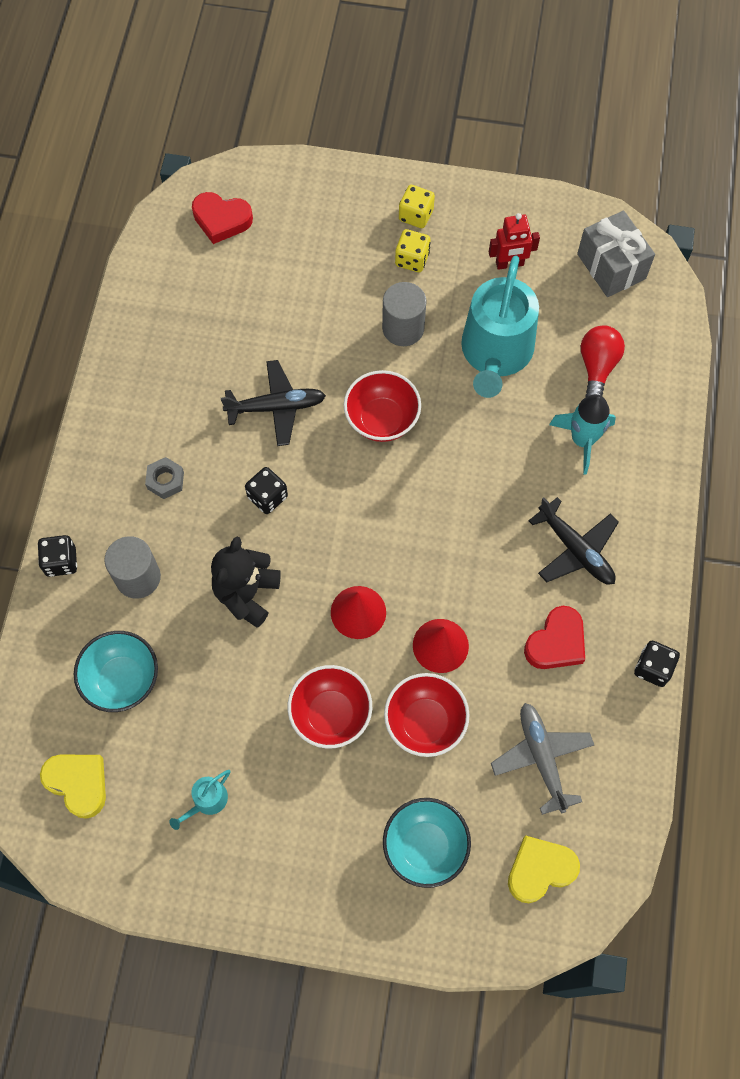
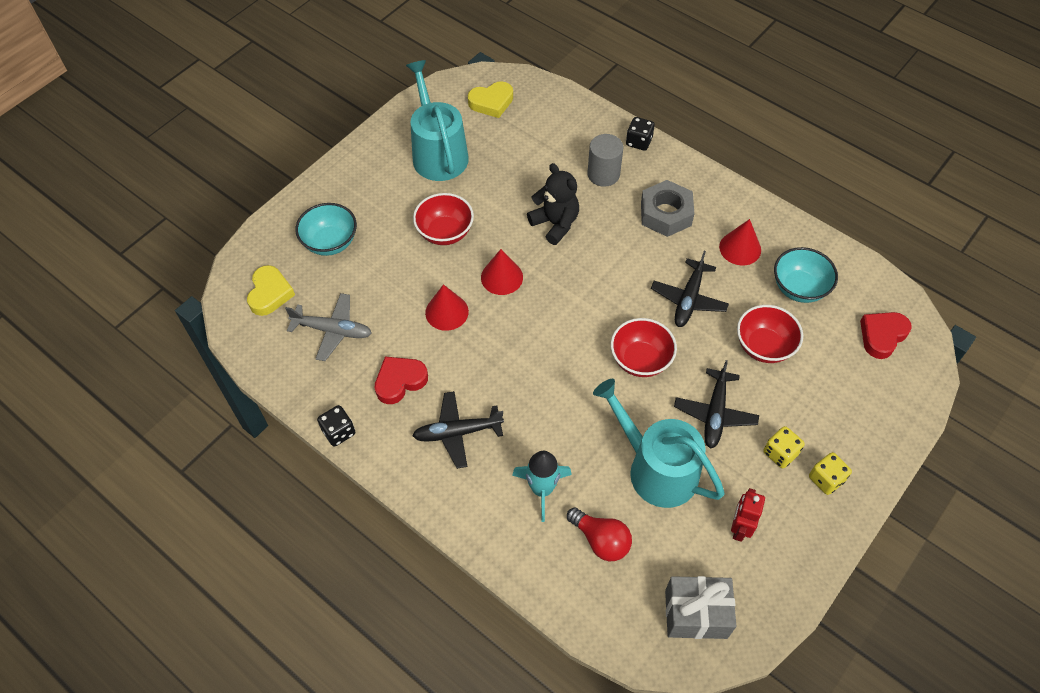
camera: 120 degrees right, 10 degrees down
turquoise bowl [74,631,158,712] -> turquoise bowl moved to [774,247,838,303]
grey nut [145,457,184,499] -> grey nut [641,180,694,237], size x1.87
turquoise watering can [170,770,230,830] -> turquoise watering can [406,60,469,181], size x2.46
black dice [245,467,288,514] -> none
grey cylinder [382,282,427,346] -> black plane [674,360,759,449]
red bowl [384,673,470,757] -> red bowl moved to [737,305,803,363]
red heart [524,606,585,669] -> red heart turned 75 degrees clockwise [375,357,428,404]
none -> red cone [719,219,761,265]

